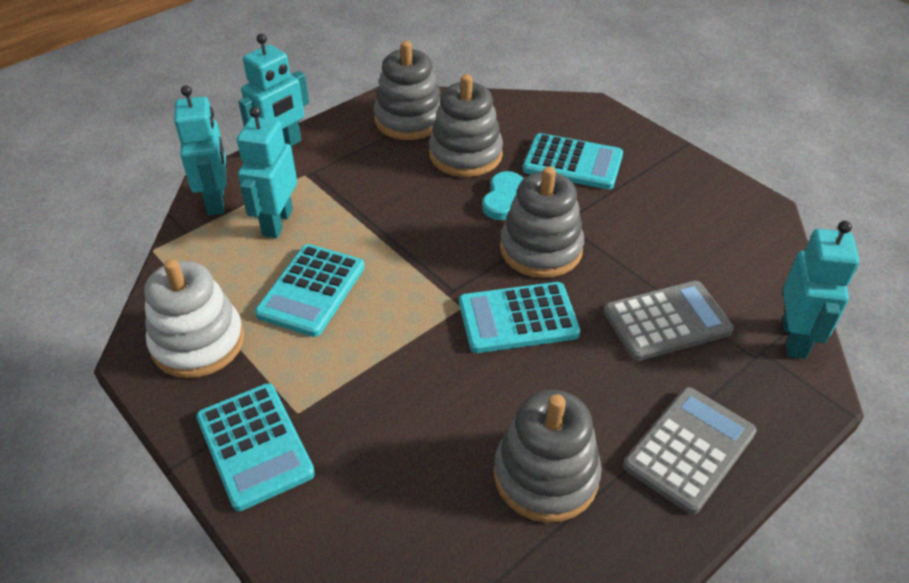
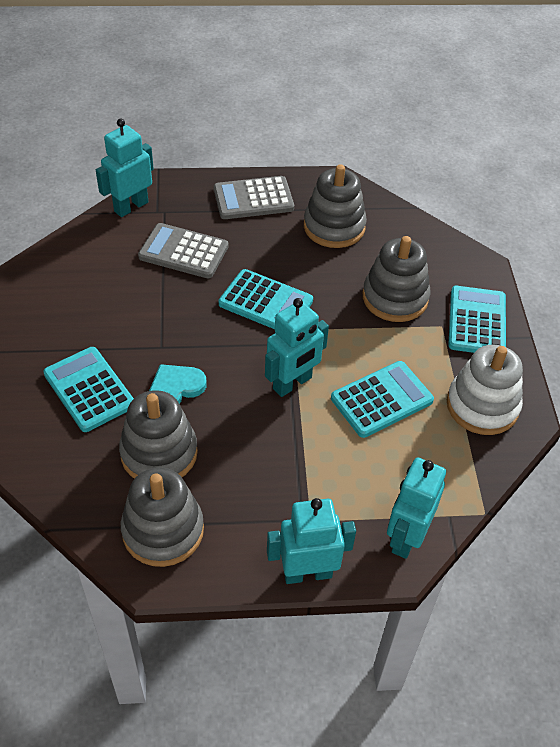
camera: 145 degrees left, 5 degrees up
turquoise robot [237,106,297,238] -> turquoise robot moved to [265,298,329,397]
grey stacking toy [500,166,584,278] -> grey stacking toy moved to [363,236,430,322]

